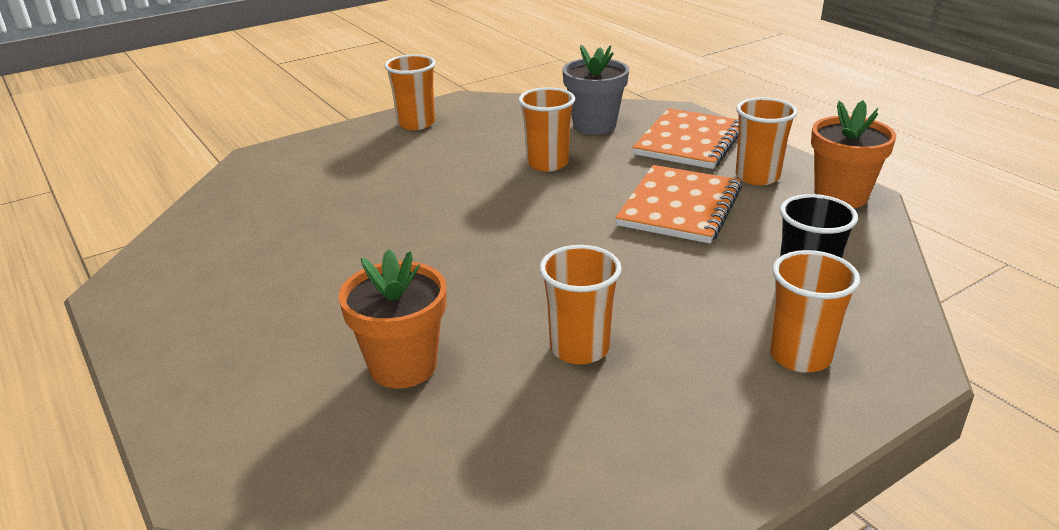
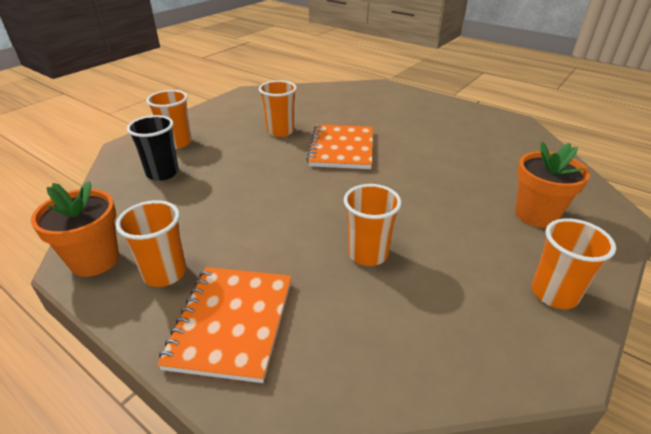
camera: 160 degrees right, 5 degrees up
orange flower pot [339,249,447,389] -> orange flower pot moved to [515,142,590,228]
grey flower pot [563,45,629,135] -> none
orange notebook [615,165,742,243] -> orange notebook moved to [306,124,373,169]

